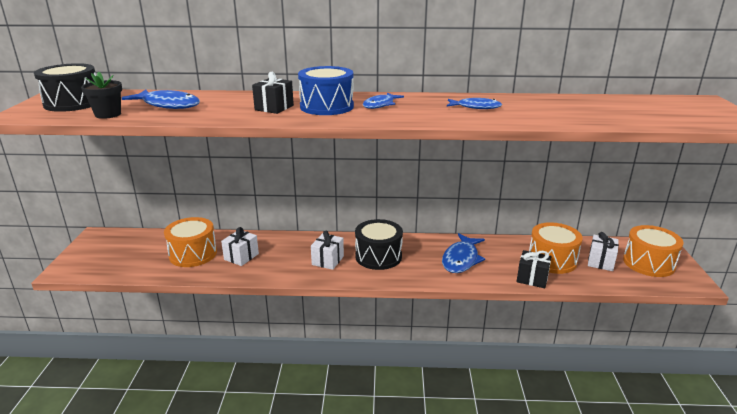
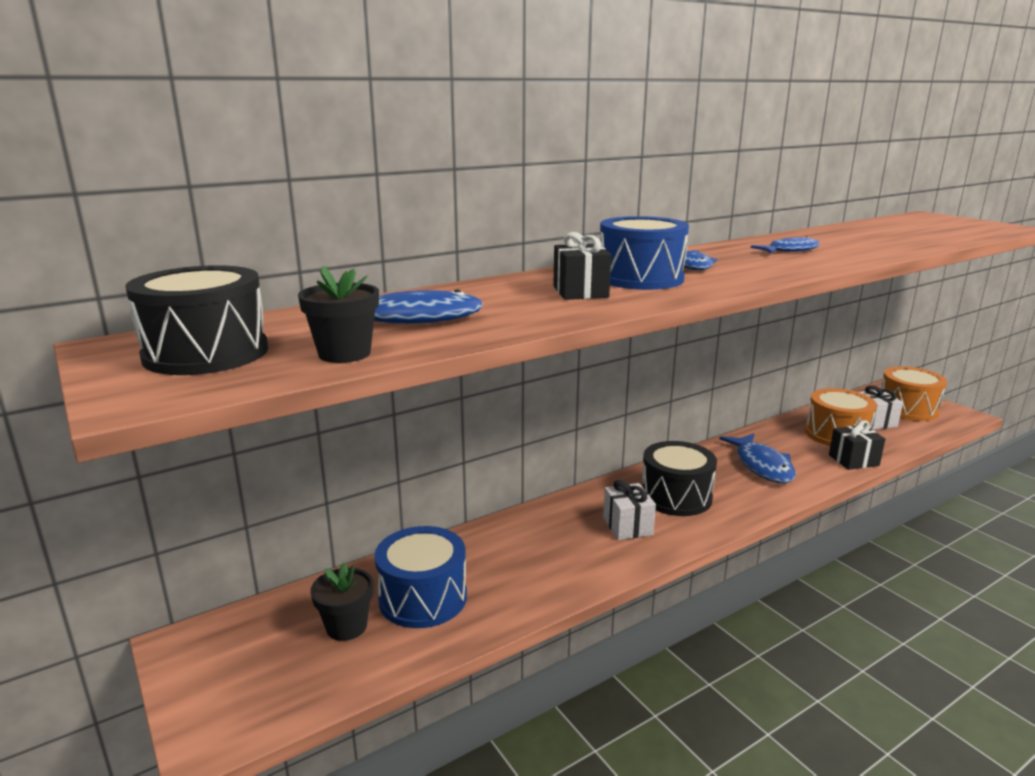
camera: 35 degrees left, 5 degrees down
orange drum [164,217,217,267] -> blue drum [374,526,467,628]
white gift [221,227,259,266] -> none
none -> black flower pot [311,563,373,641]

